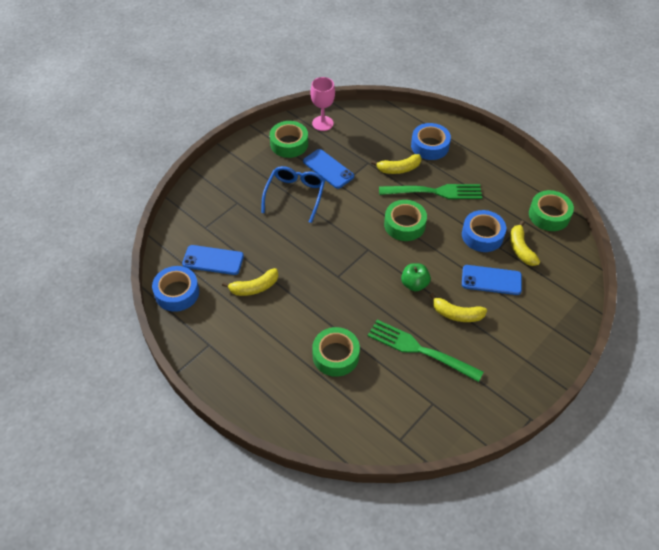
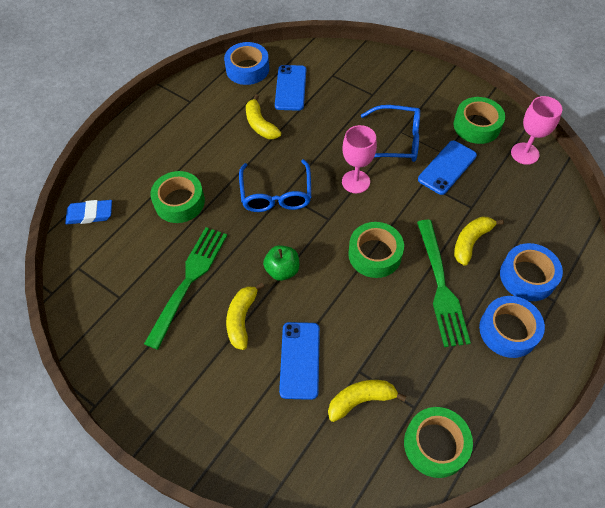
camera: 85 degrees right, 5 degrees up
yellow banana [371,154,422,174] -> yellow banana turned 60 degrees clockwise [454,217,504,266]
blue tape [462,210,506,252] -> blue tape moved to [479,296,545,358]
none -> blue eraser [65,200,112,224]
none -> blue glasses [239,159,311,212]
none -> pink goblet [342,125,377,193]

